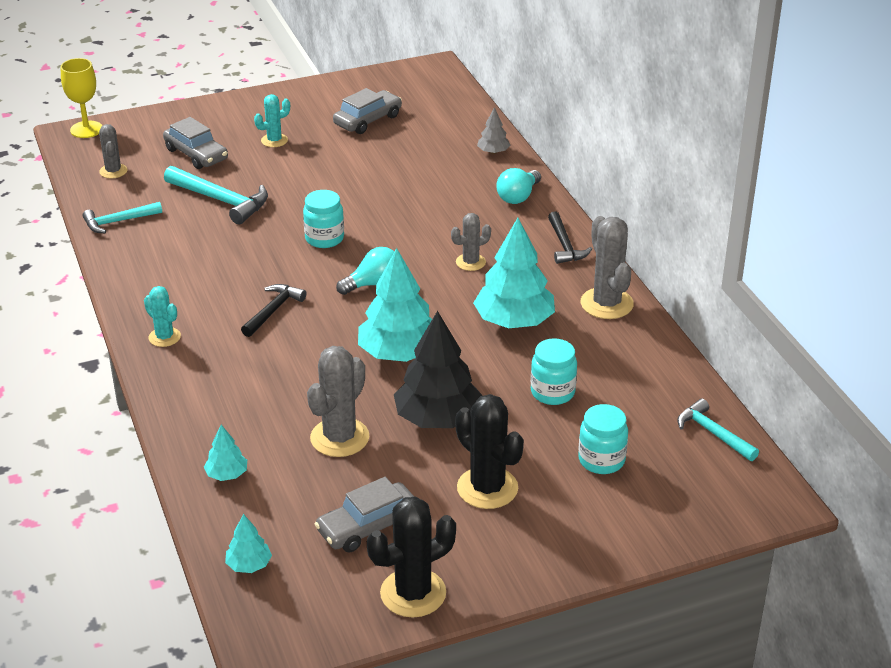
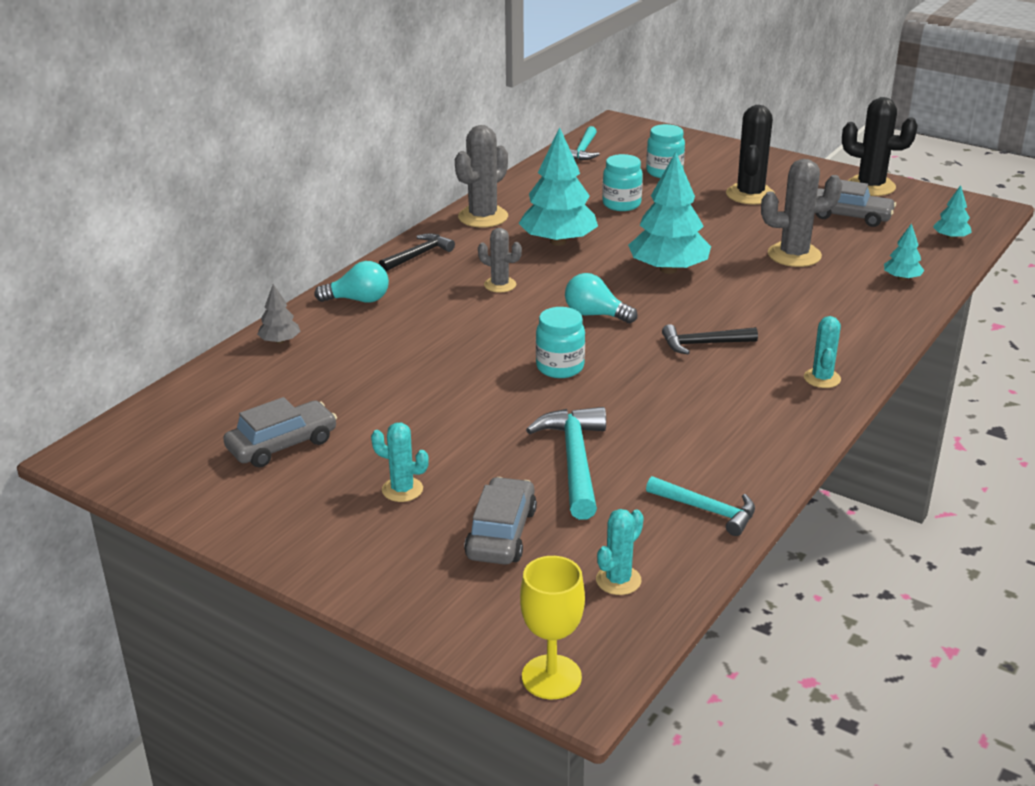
camera: 125 degrees left, 5 degrees down
grey cactus [99,124,127,179] -> turquoise cactus [596,509,644,595]
grey car [333,88,402,134] -> grey car turned 135 degrees clockwise [223,397,337,468]
black tree [394,311,482,428] -> none

